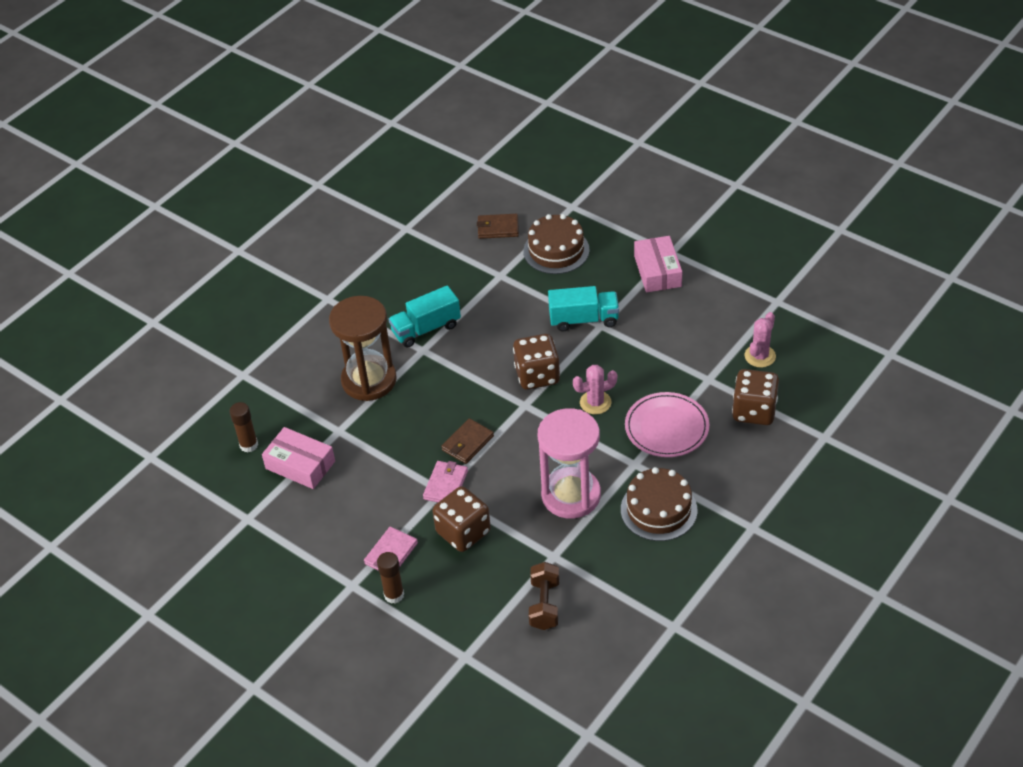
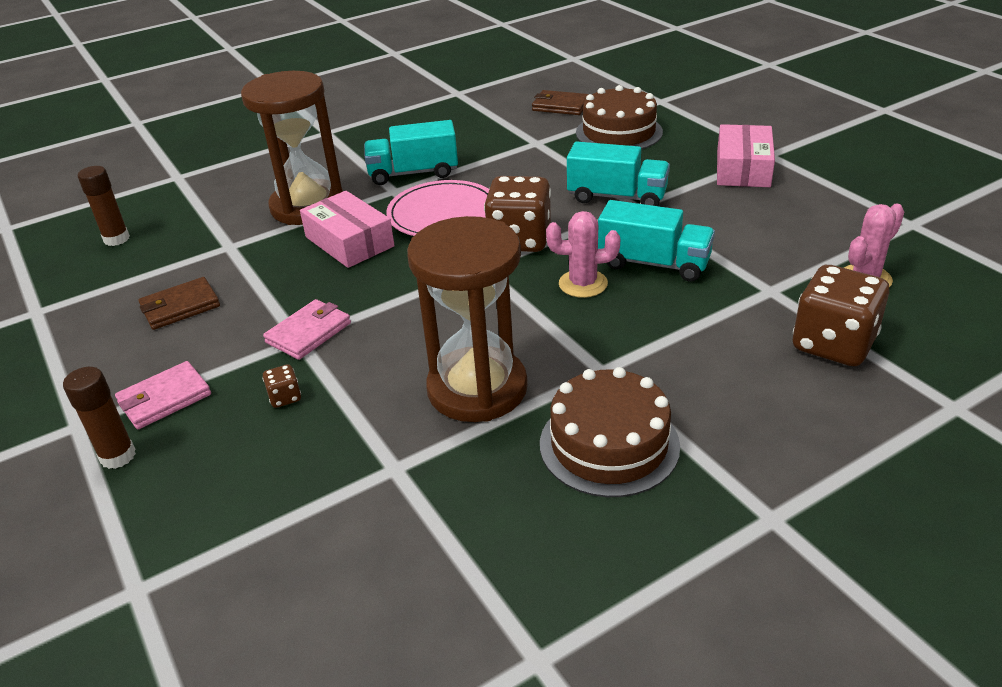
camera: 20 degrees right, 10 degrees down
pink box [262,427,335,489] -> pink box moved to [300,191,395,268]
brown dice [432,486,491,552] -> brown dice [263,364,301,408], size x0.42
brown wallet [441,418,494,464] -> brown wallet moved to [138,277,220,330]
brown dumbbell [529,562,559,630] -> none
pink hourglass [538,408,601,519] -> brown hourglass [407,216,528,422]
pink plate [625,392,709,457] -> pink plate moved to [386,180,489,236]
none -> turquoise truck [598,200,715,281]

